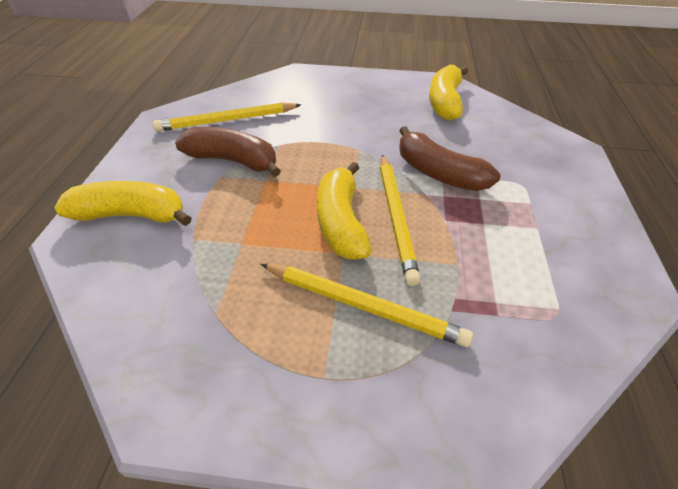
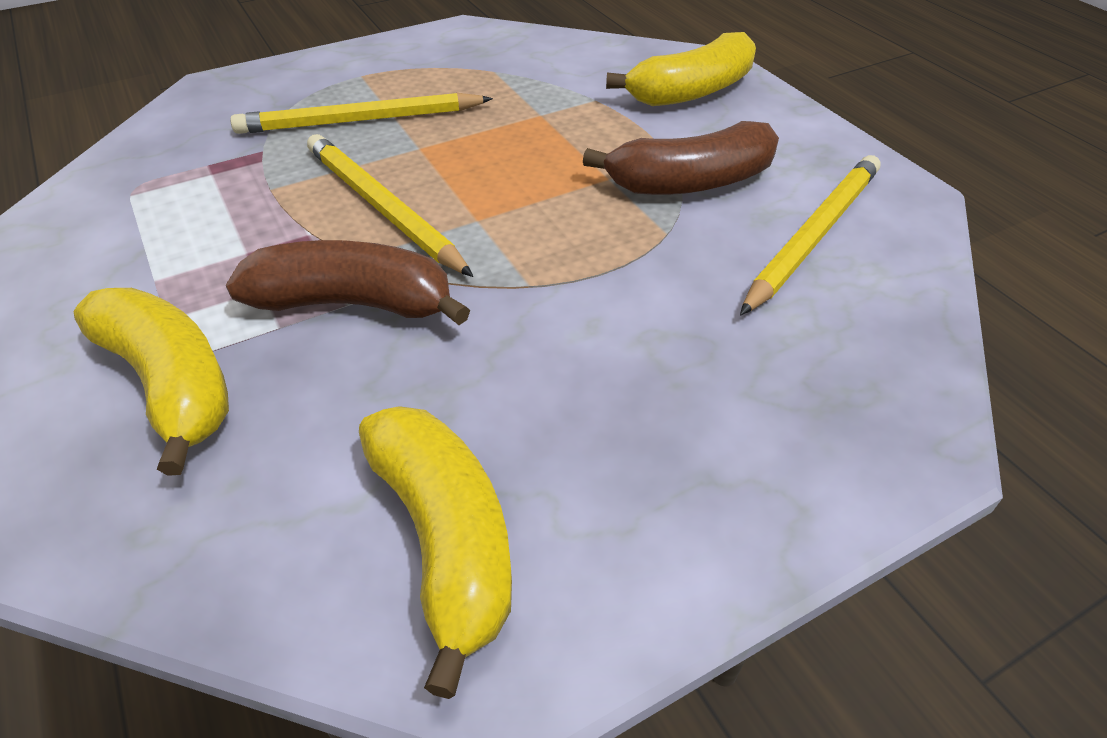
camera: 145 degrees right, 0 degrees up
yellow banana [317,162,371,259] -> yellow banana moved to [74,288,229,476]

